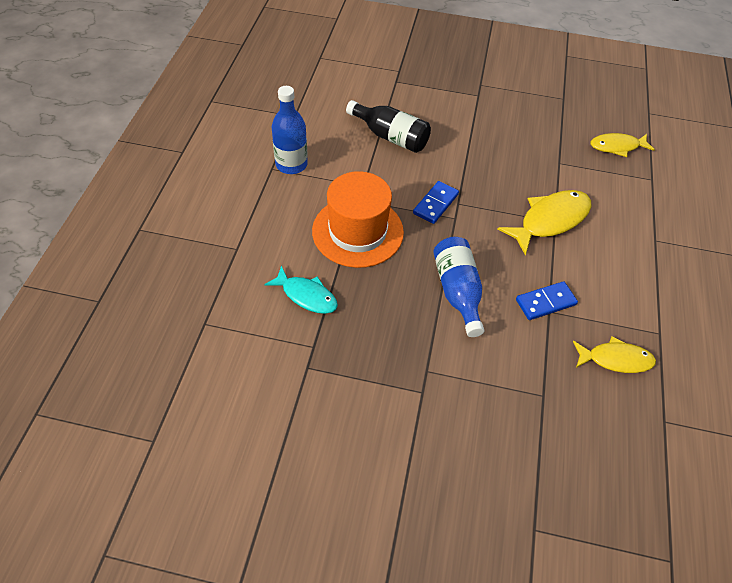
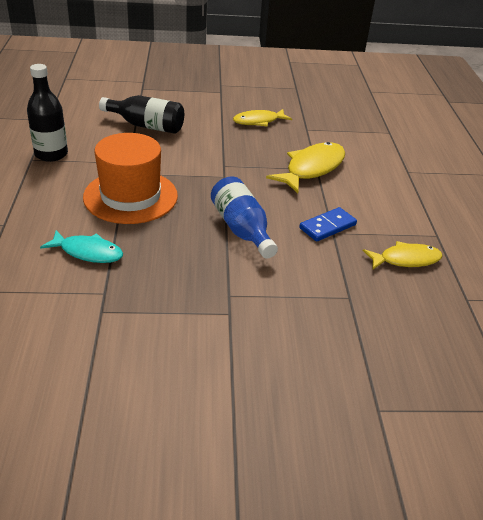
camera: 15 degrees left, 15 degrees down
blue bottle [272,86,308,174] -> black bottle [27,64,68,162]
blue domino [413,181,459,224] -> none
yellow fish [591,133,655,157] -> yellow fish moved to [233,109,292,127]

